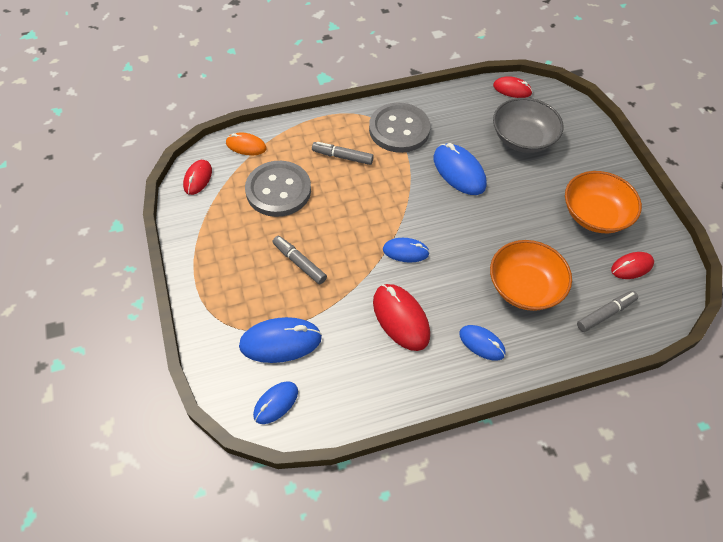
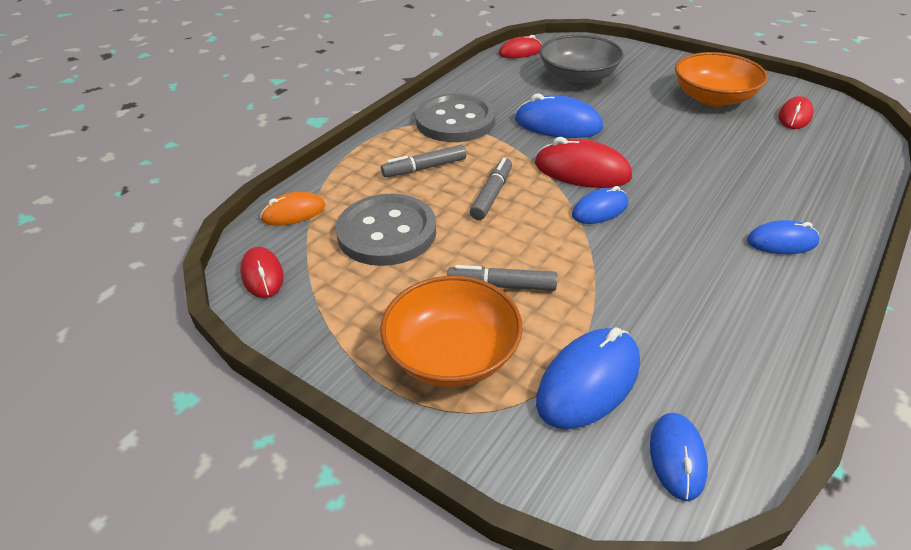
camera: 35 degrees left, 15 degrees down
red mouse [373,284,430,351] -> red mouse moved to [535,137,632,188]
orange bowl [490,240,572,311] -> orange bowl moved to [380,276,523,387]
grey marker [577,291,638,332] -> grey marker moved to [470,158,512,220]

